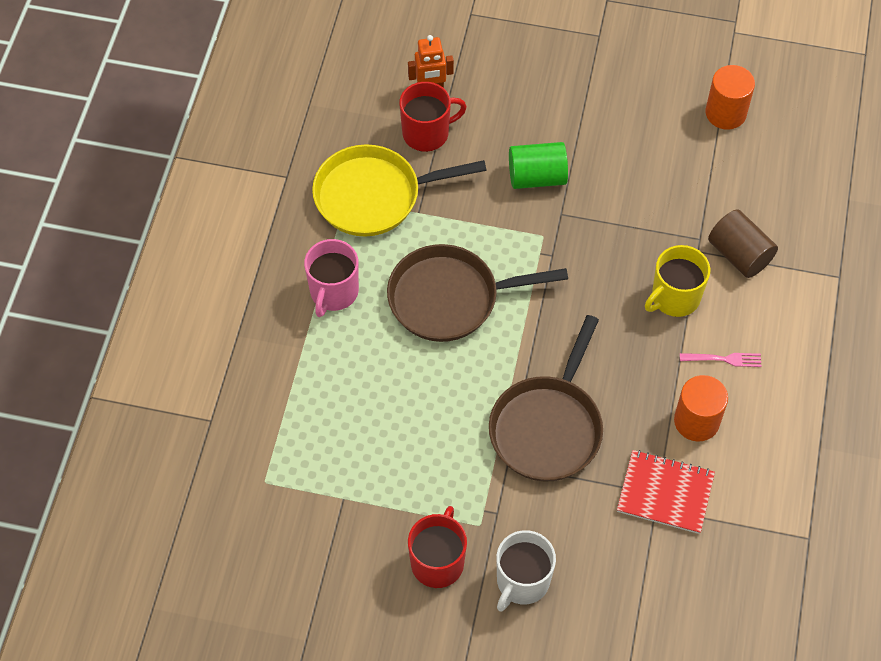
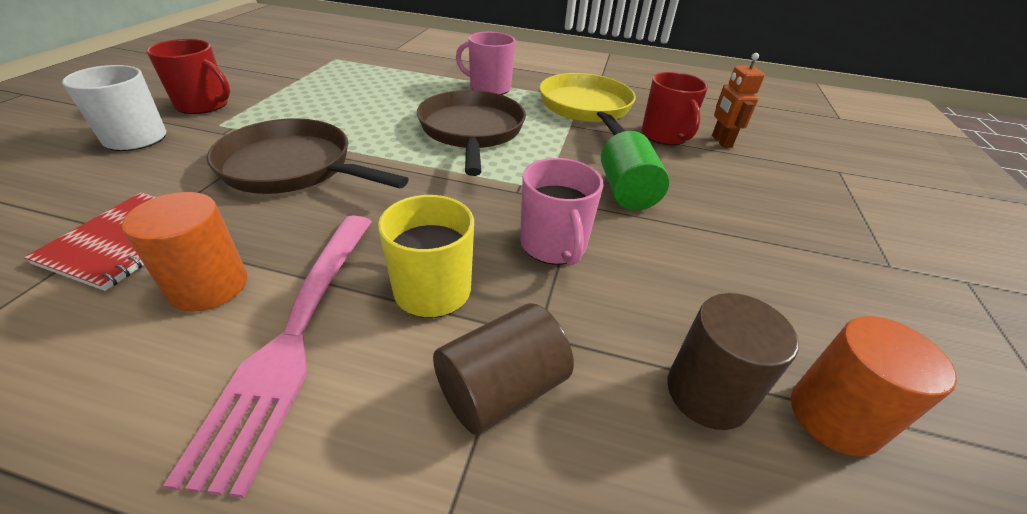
camera: 90 degrees right, 20 degrees down
pink fork [680,353,762,367] -> pink fork [163,216,372,498], size x2.41
none -> pink mug [520,158,603,265]
none -> brown cylinder [667,293,799,430]

